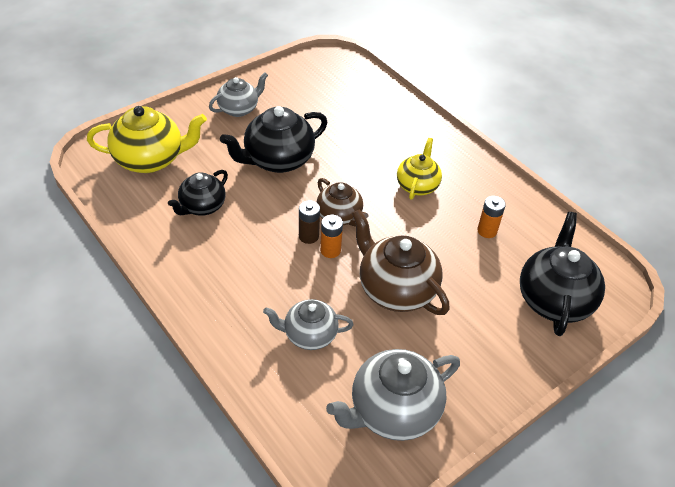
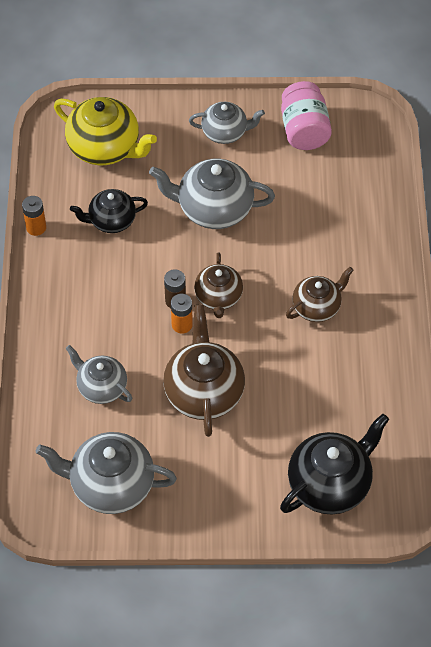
camera: 40 degrees right, 10 degrees up
black teapot [220,106,327,173] -> grey teapot [149,159,275,229]
yellow teapot [397,138,442,200] -> brown teapot [286,267,354,322]
orange battery [477,196,506,238] -> orange battery moved to [22,196,46,236]
none -> pink jar [281,81,332,150]

